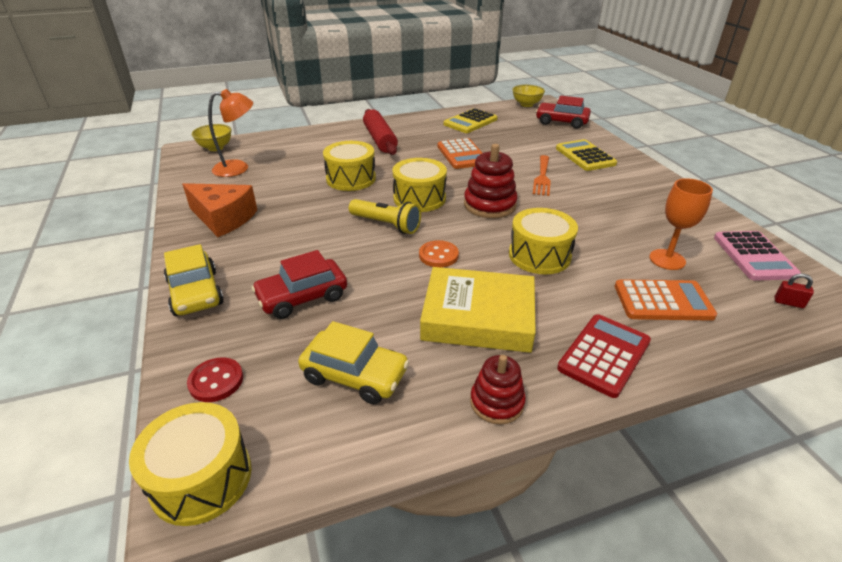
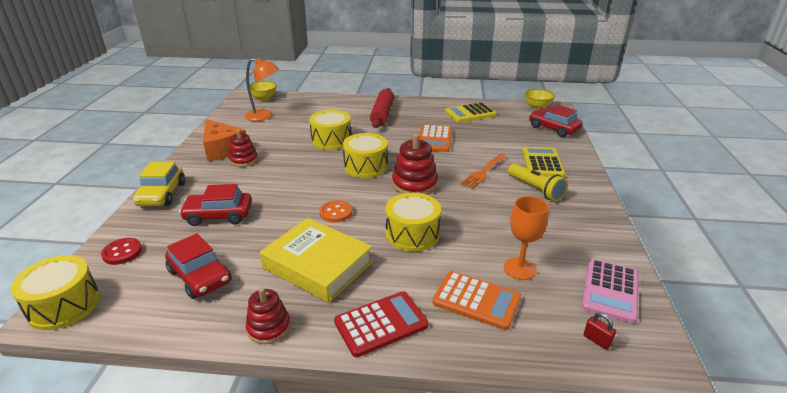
camera: 25 degrees right, 5 degrees down
yellow car [298,321,409,404] -> red car [165,233,232,299]
yellow flashlight [349,199,421,234] -> yellow flashlight moved to [508,163,568,202]
none -> red stacking toy [229,129,258,167]

